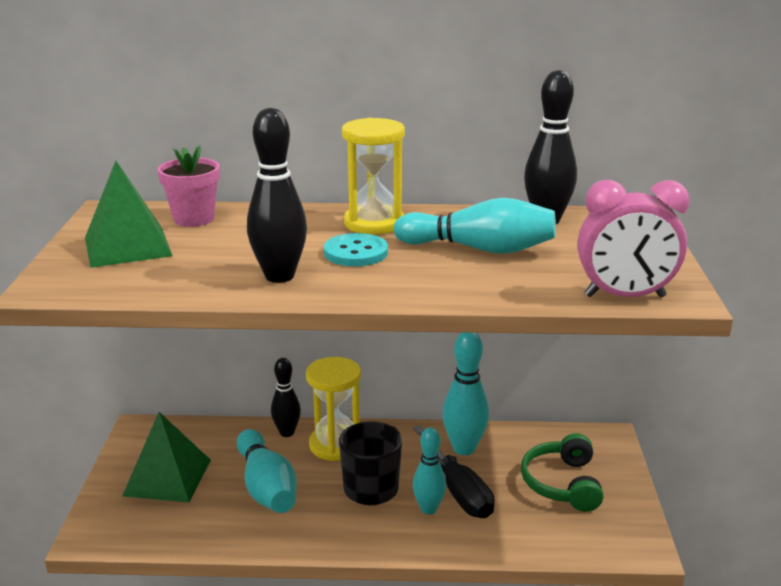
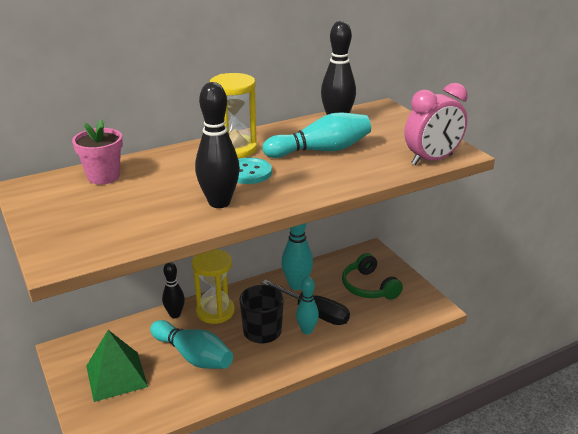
camera: 30 degrees left, 5 degrees up
green pyramid [85,161,172,268] -> none

